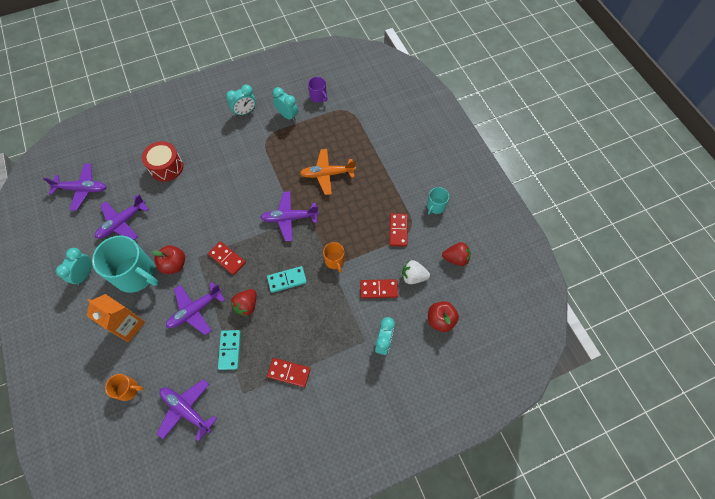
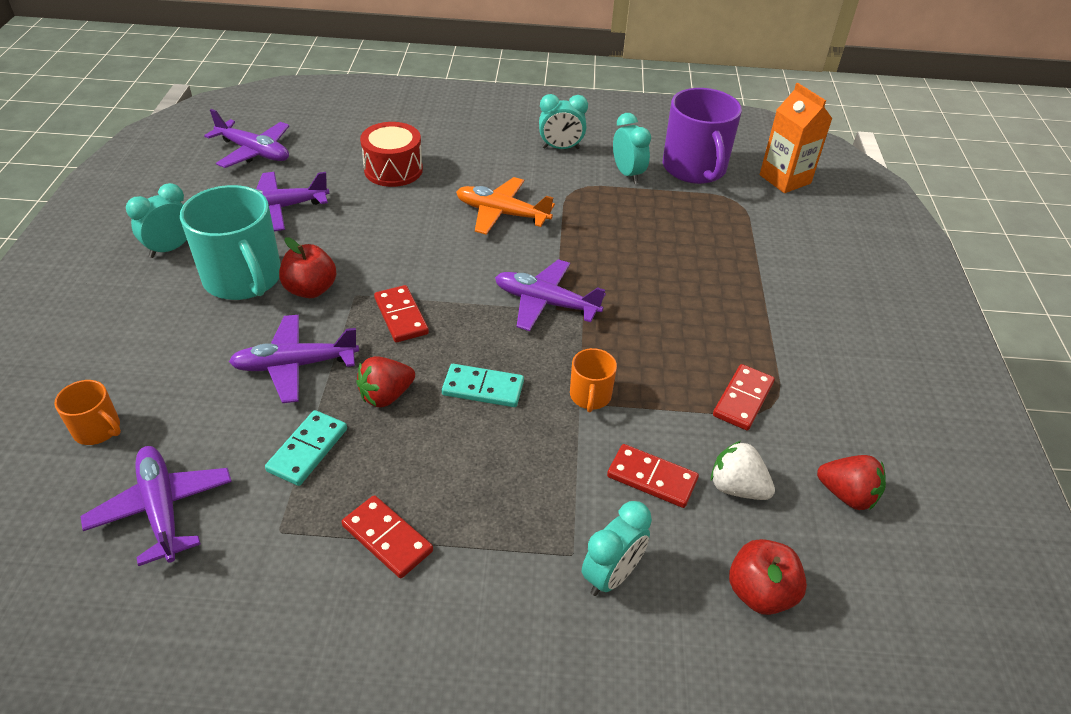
camera: 25 degrees right, 20 degrees down
orange carton [87,294,145,342] -> orange carton moved to [760,83,832,193]
orange plane [300,149,356,195] -> orange plane moved to [456,177,555,235]
purple mug [308,77,327,103] -> purple mug [663,88,742,184], size x2.06
turquoise mug [427,187,449,215] -> none

